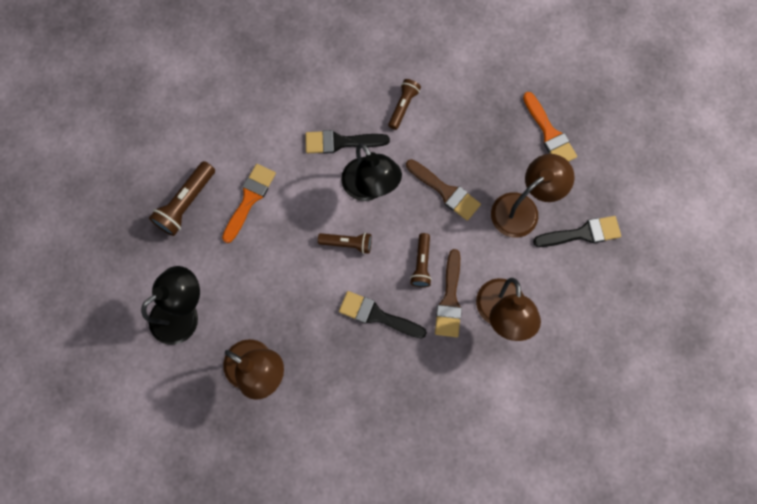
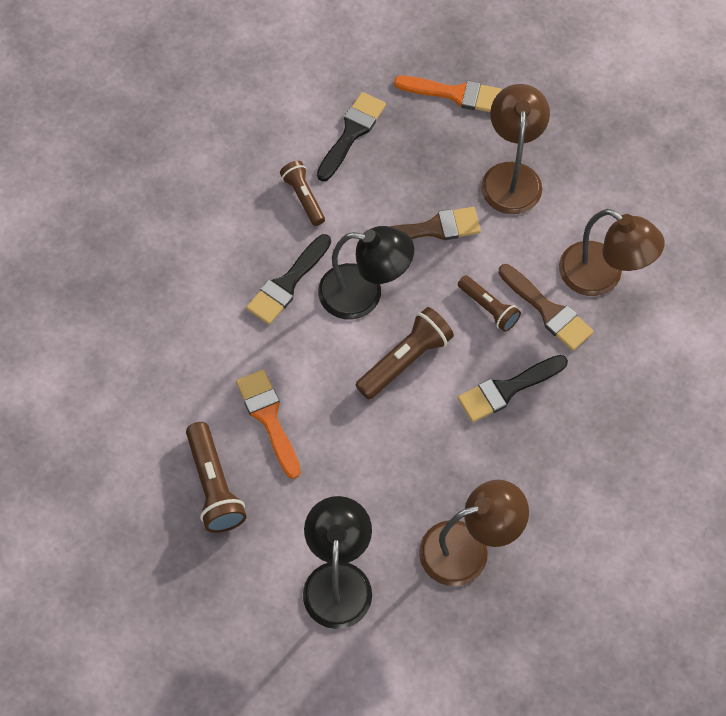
camera: 50 degrees left, 10 degrees down
brown flashlight [318,233,372,254] -> brown flashlight [355,307,454,400], size x1.52
black brush [533,216,621,247] -> black brush moved to [317,92,386,182]

